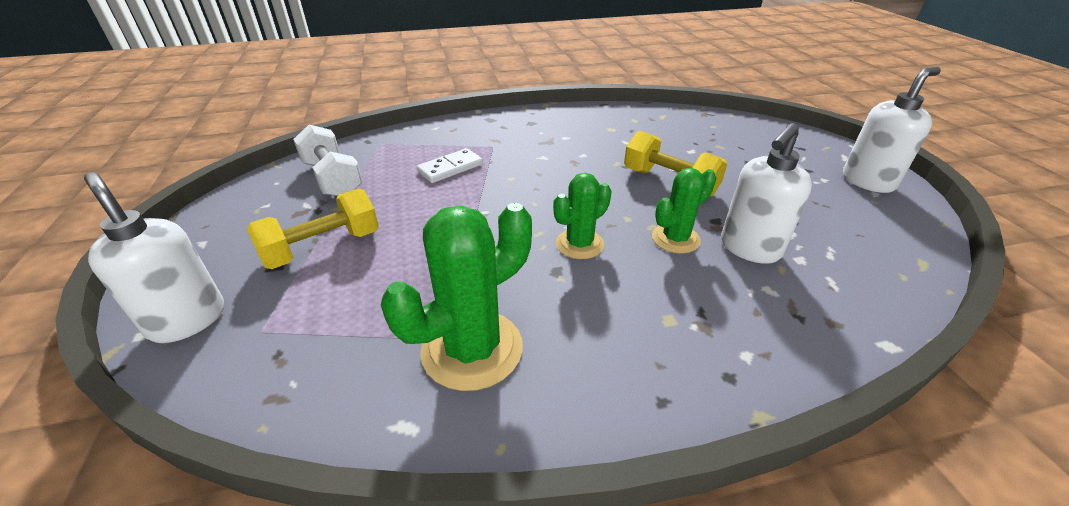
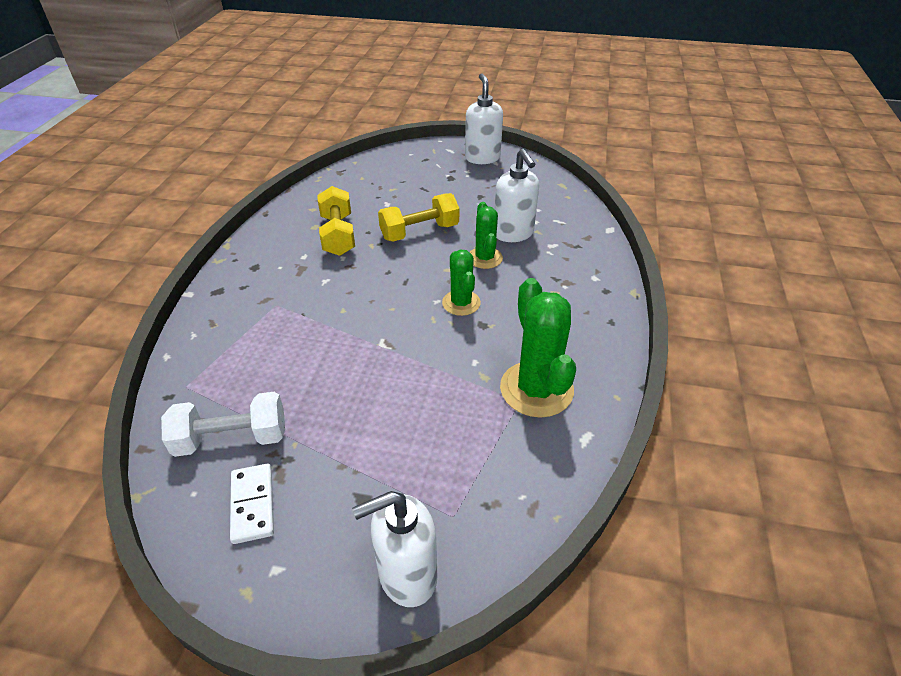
camera: 65 degrees left, 5 degrees up
yellow dumbbell [247,189,379,269] -> yellow dumbbell moved to [317,186,355,256]
white domino [417,148,483,183] -> white domino moved to [230,463,274,544]

